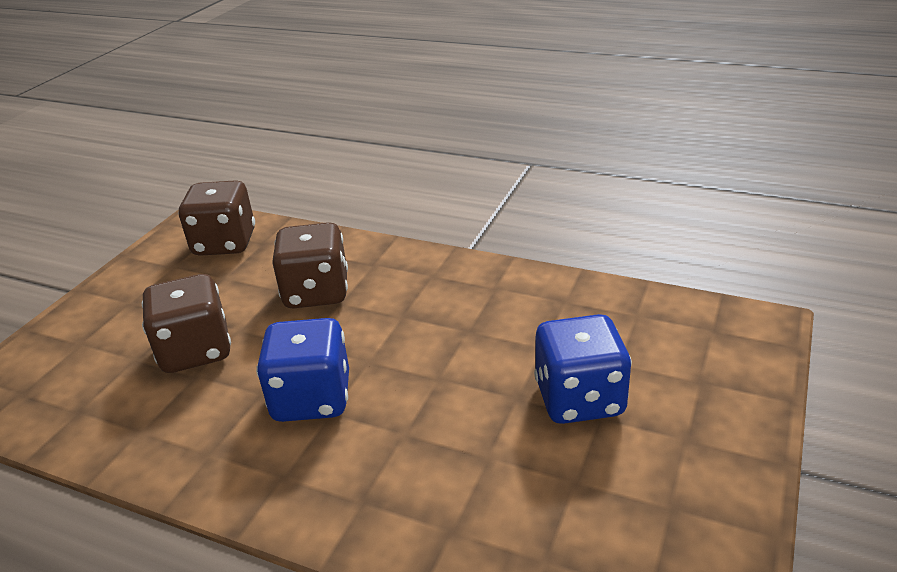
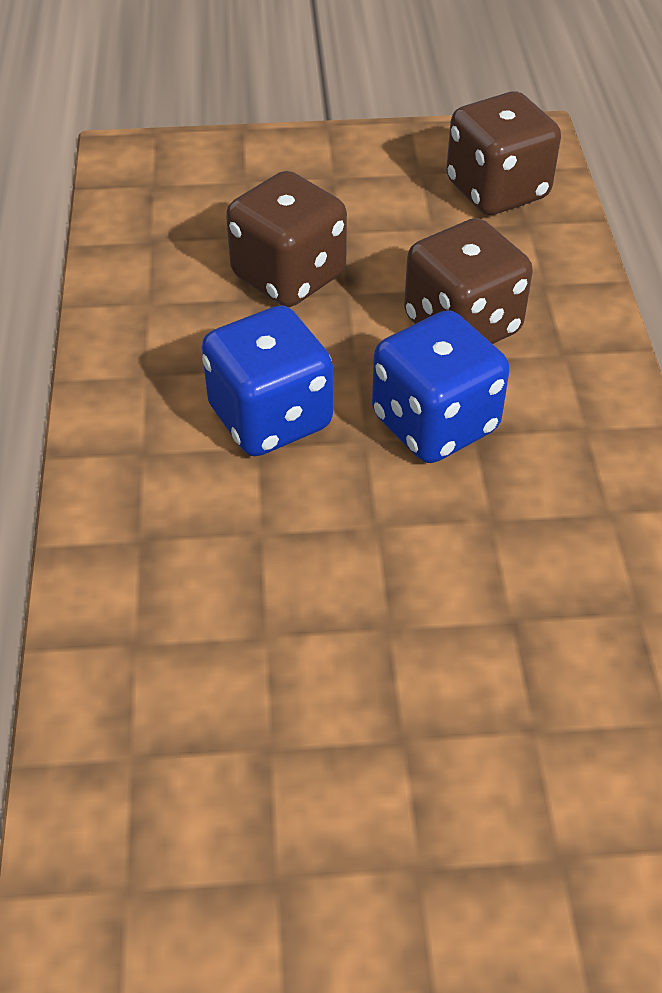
camera: 60 degrees right, 15 degrees up
blue dice [534,314,632,424] -> blue dice moved to [372,310,510,463]

